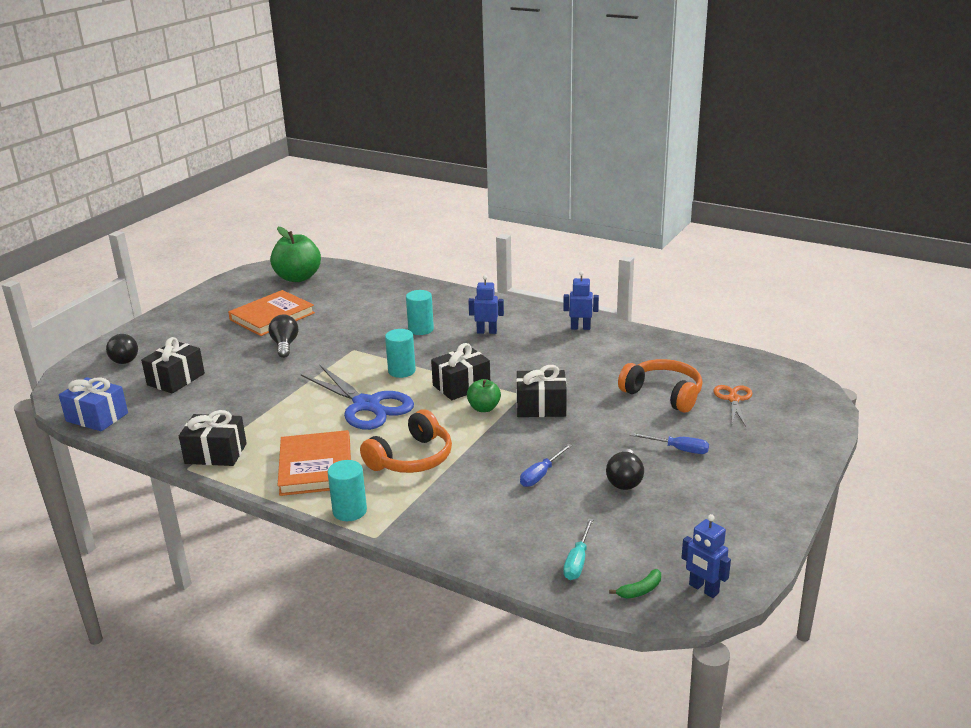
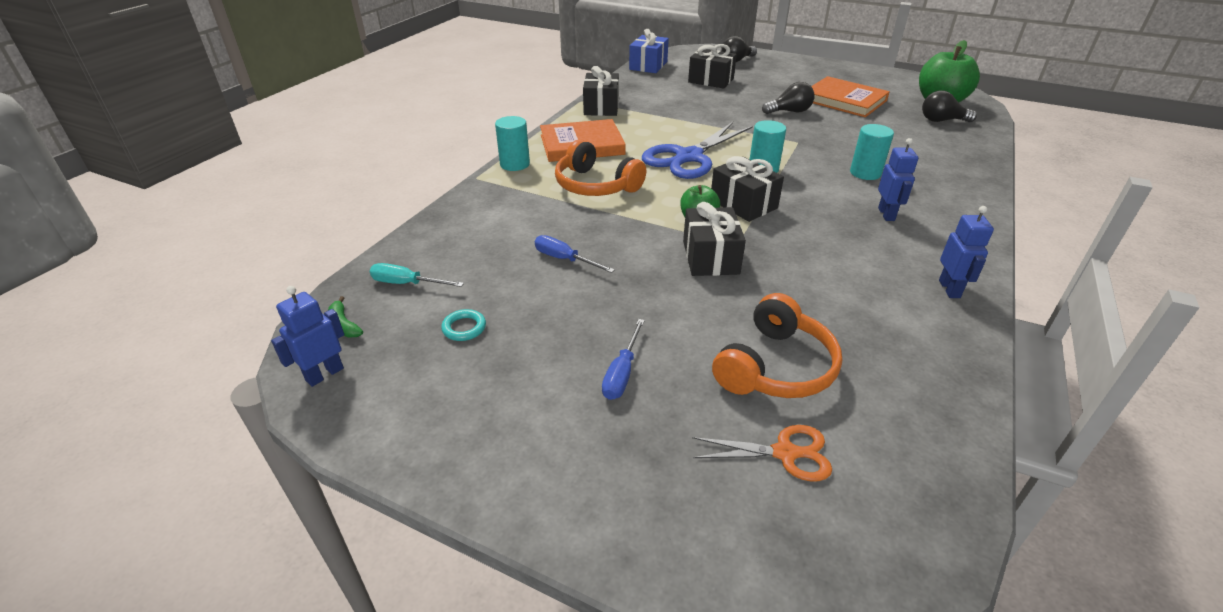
camera: 85 degrees right, 10 degrees up
black light bulb [606,449,644,490] -> black light bulb moved to [922,90,977,122]
none -> turquoise ring [441,309,486,341]

